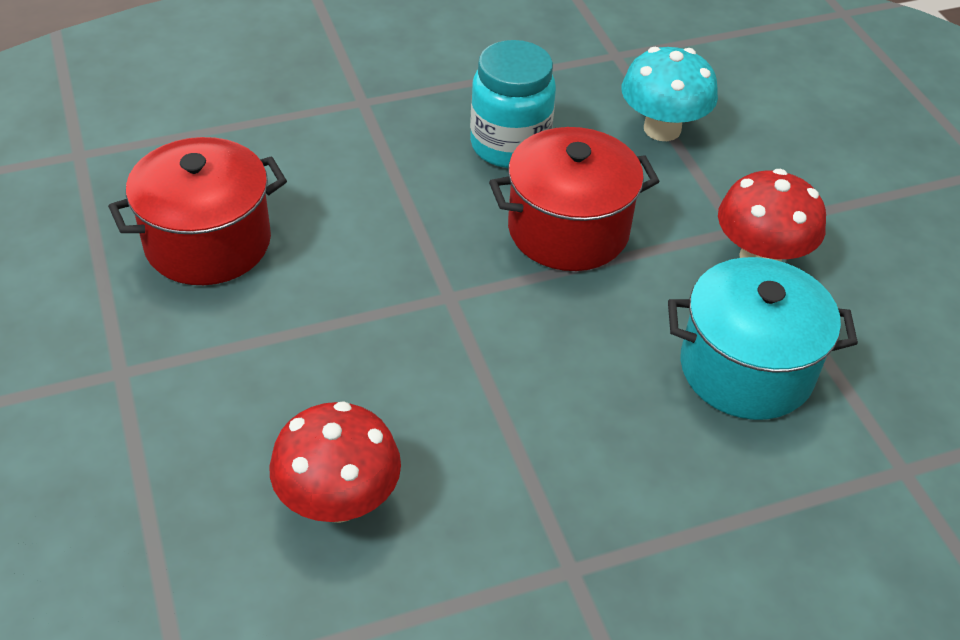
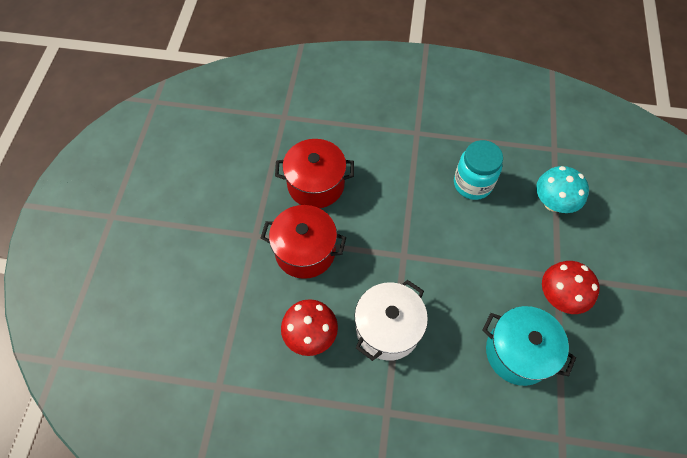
camera: 30 degrees right, 15 degrees up
red pot [489,127,660,271] -> red pot moved to [261,205,346,279]
none -> white pot [355,280,428,361]

